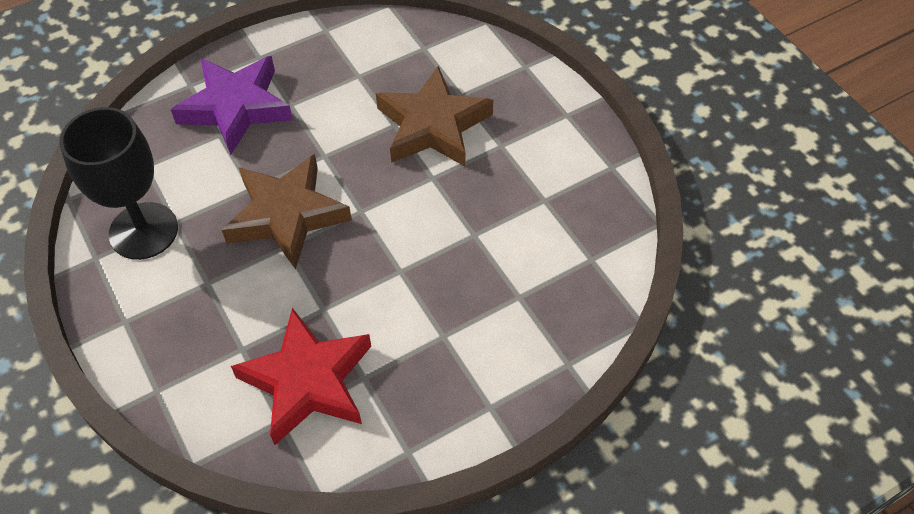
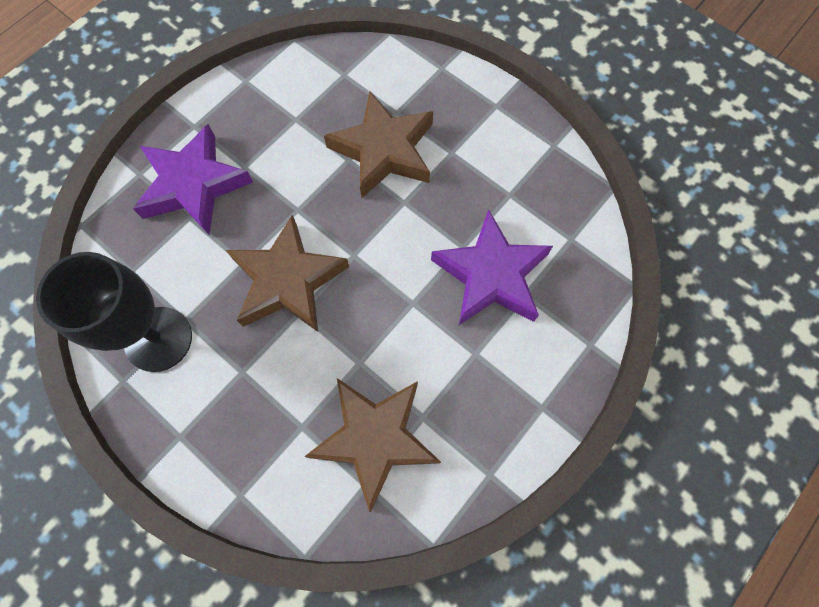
camera: 20 degrees left, 15 degrees up
red star [231,308,371,445] -> brown star [304,378,441,512]
none -> purple star [431,209,553,325]

